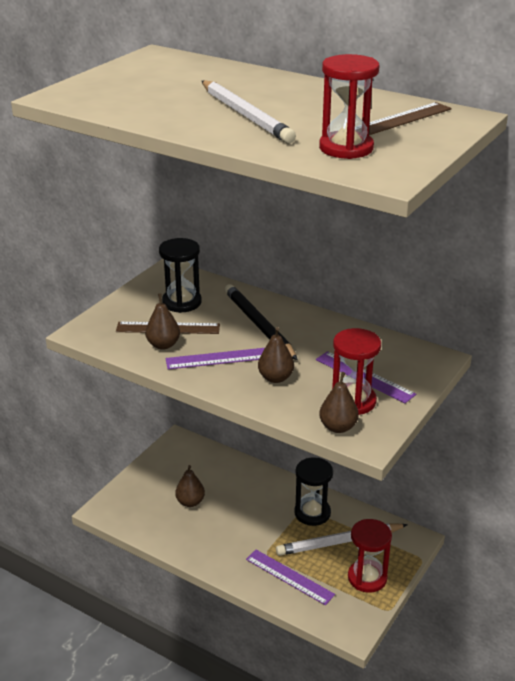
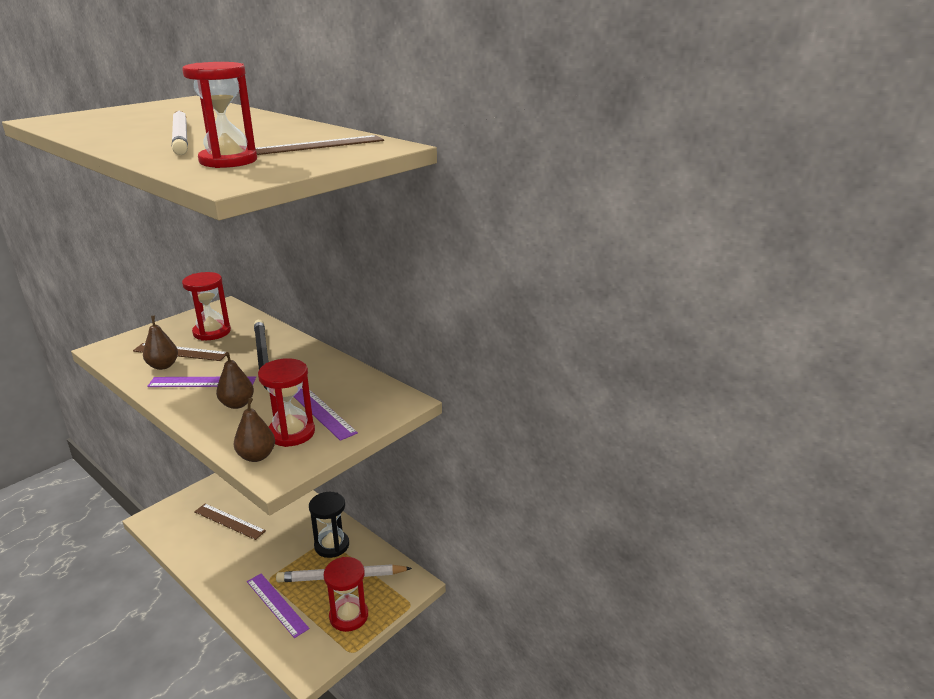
camera: 10 degrees right, 5 degrees down
black hourglass [159,238,202,313] -> red hourglass [182,272,231,341]
brown pear [175,465,205,507] -> brown ruler [194,504,266,540]

